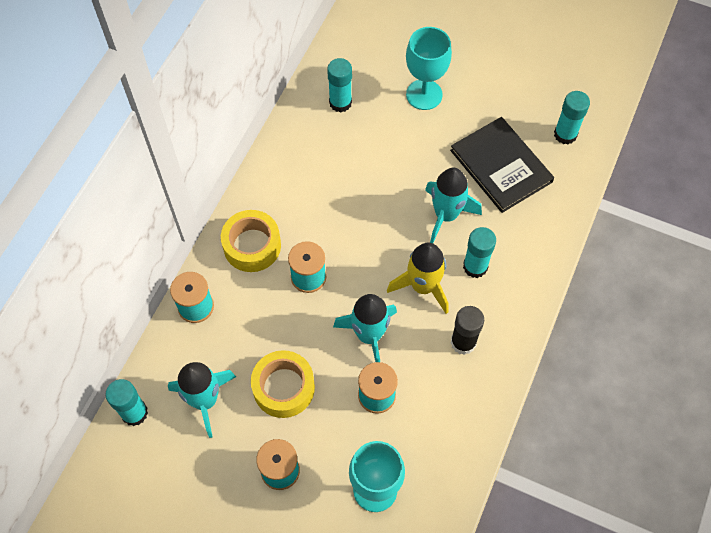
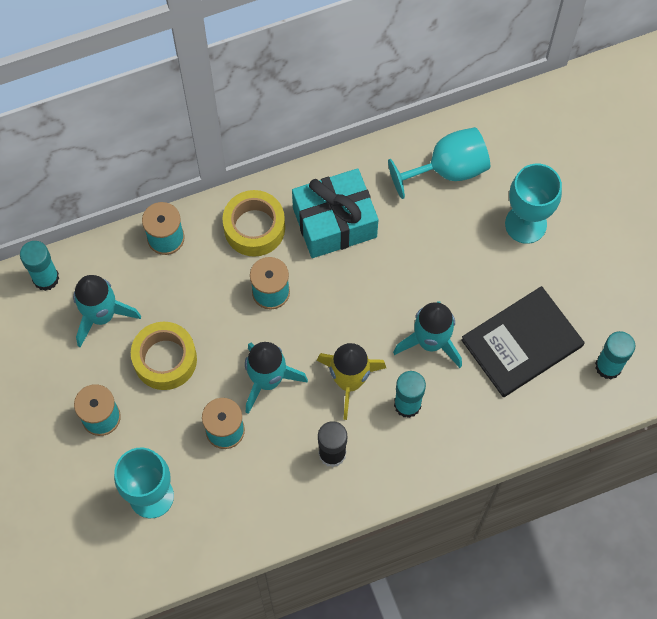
camera: 45 degrees right, 5 degrees up
turquoise glue stick [327,58,352,113] -> turquoise goblet [388,127,490,199]
black book [450,117,554,213] -> black book turned 45 degrees clockwise [461,286,585,397]
none -> turquoise gift [292,168,378,258]

